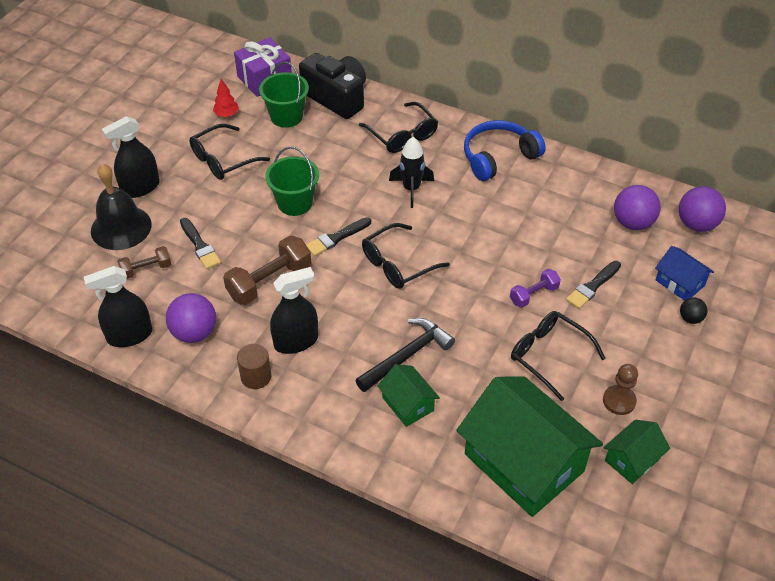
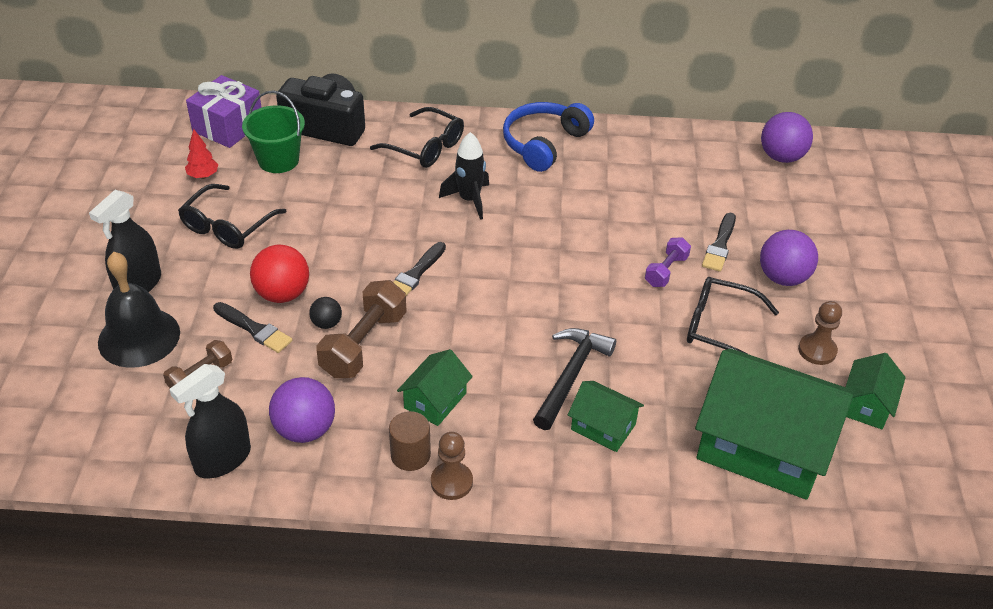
camera: 25 degrees left, 5 degrees down
green bucket [265,146,319,216] -> none
black spray bottle [270,267,318,354] -> green house [397,349,473,426]
black glasses [362,223,450,289] -> none
purple ball [614,185,661,230] -> purple ball moved to [760,230,818,286]
blue house [655,246,714,301] -> none
black ball [680,297,708,324] -> black ball moved to [309,297,342,329]
none -> red ball [250,245,309,303]
none -> brown pawn [431,432,473,500]

